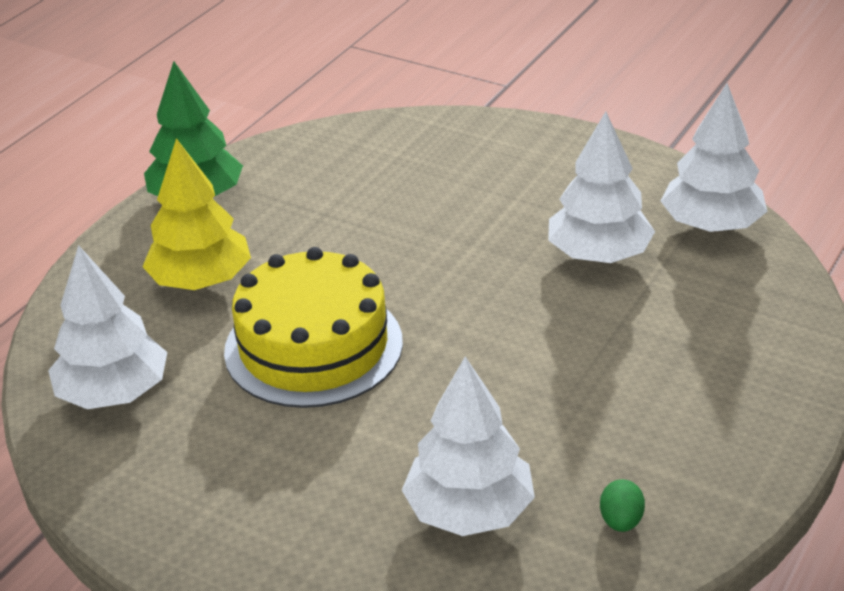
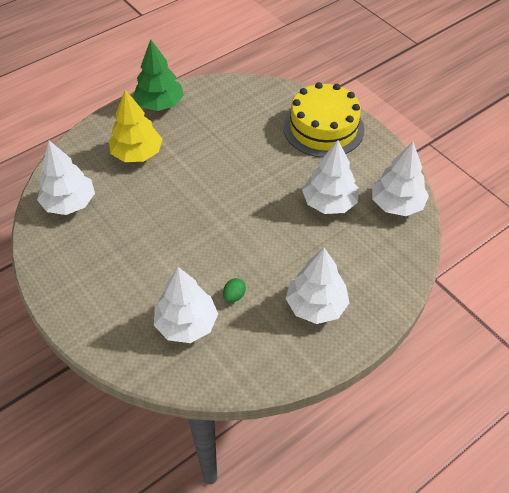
camera: 20 degrees right, 15 degrees up
yellow cake [224,247,403,408] -> yellow cake moved to [283,82,364,158]
green egg [600,479,645,532] -> green egg moved to [223,278,246,303]
none -> white tree [286,248,349,324]

